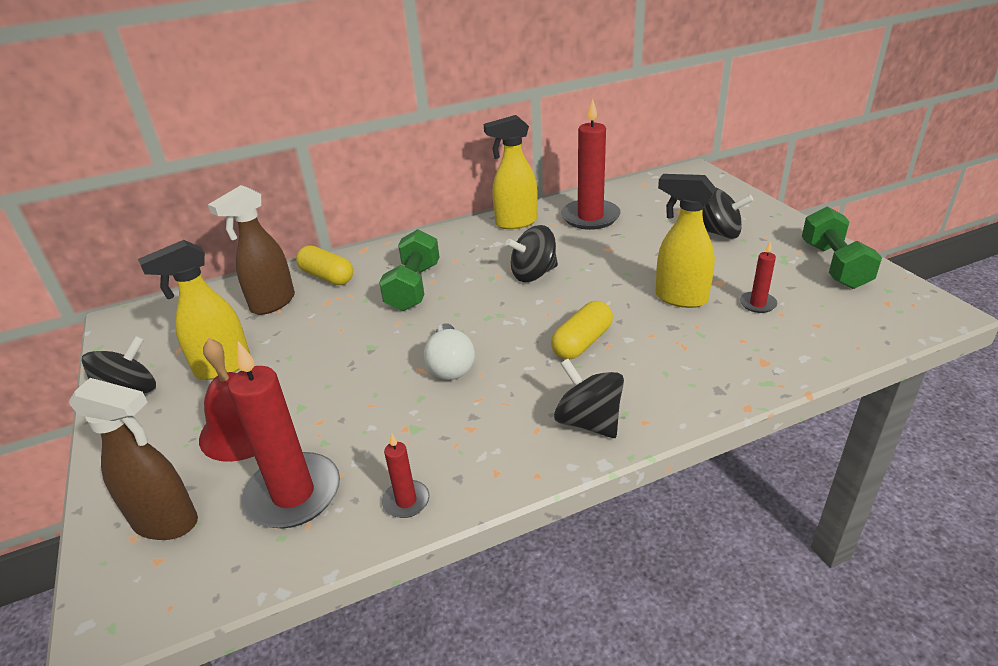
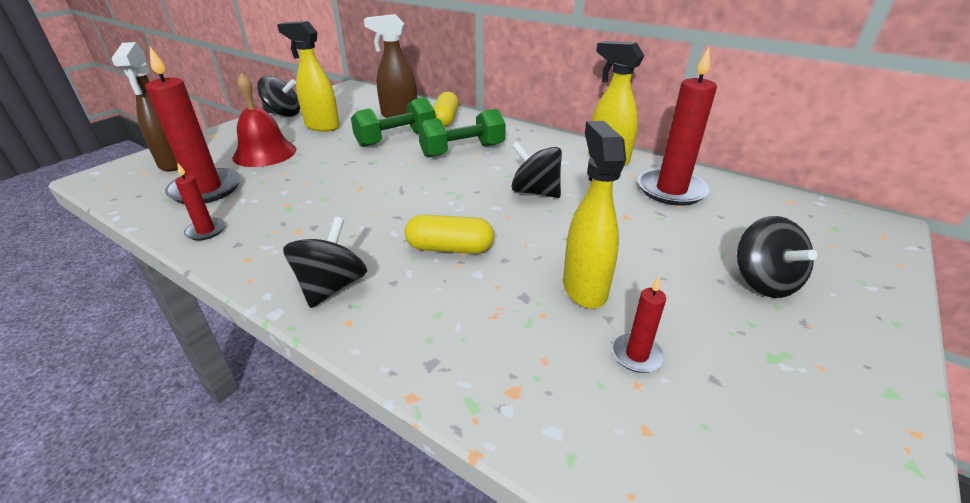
camera: 55 degrees right, 0 degrees up
white light bulb [424,323,475,380] -> none
green dumbbell [802,207,882,289] -> green dumbbell moved to [351,97,436,147]

